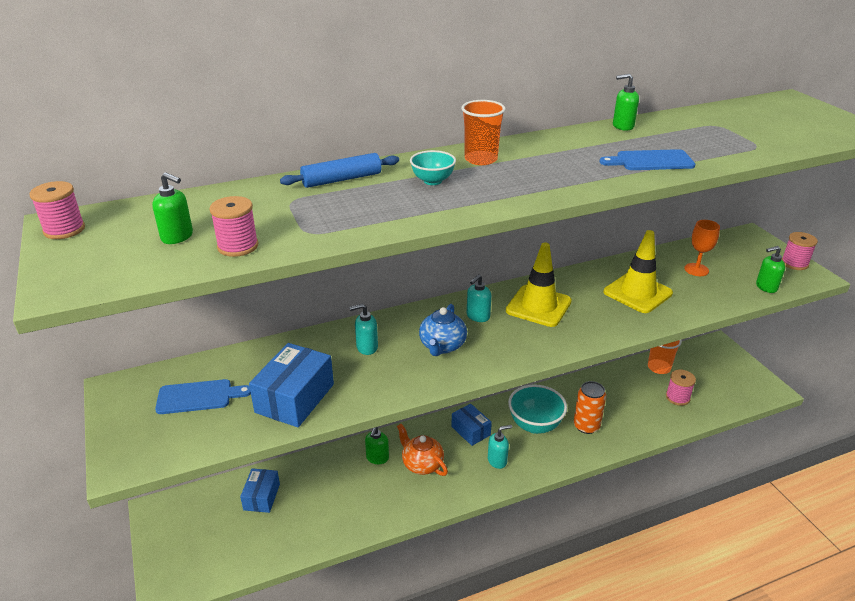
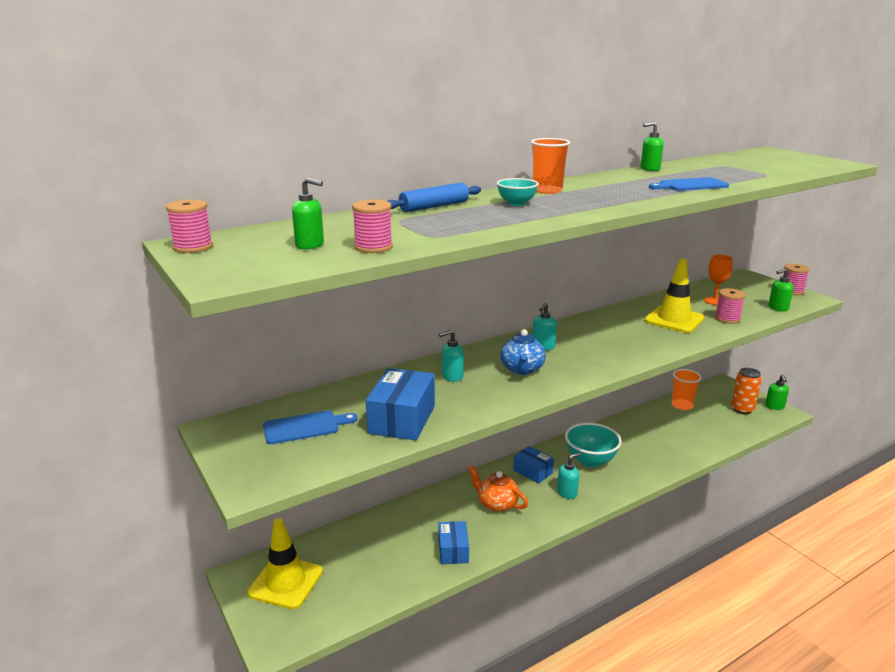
camera: 10 degrees left, 10 degrees down
blue box [240,468,280,513] -> blue box moved to [439,521,469,564]
green soap dispenser [365,427,389,464] -> green soap dispenser moved to [765,374,789,410]
yellow traffic cone [506,242,572,327] -> yellow traffic cone moved to [248,518,323,609]
orange can [574,381,606,434] -> orange can moved to [731,368,762,414]
pink spool [666,370,696,406] -> pink spool moved to [715,288,746,324]

